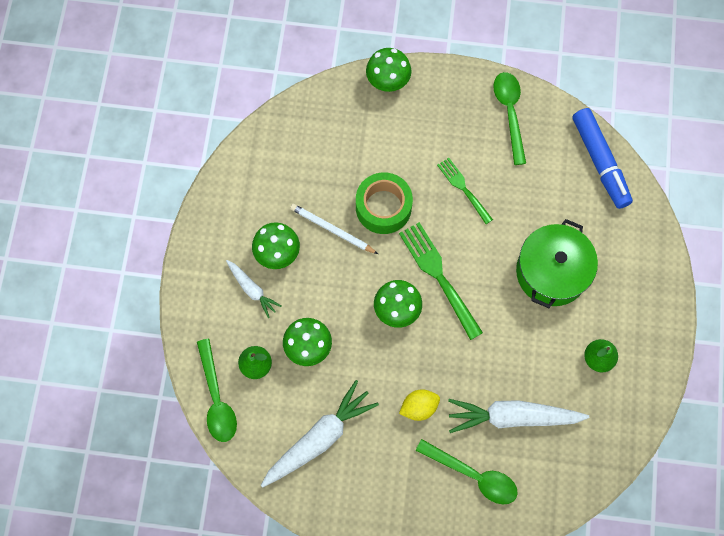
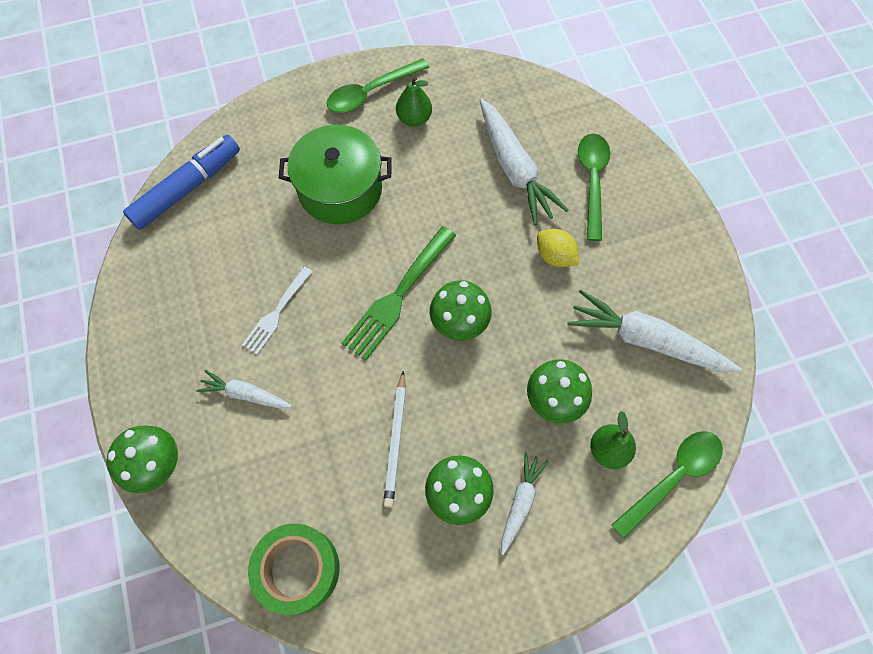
camera: 115 degrees left, 5 degrees down
green tape [356,173,413,234] -> green tape moved to [248,523,339,615]
green fork [437,157,493,224] -> white fork [242,267,313,355]
green spoon [493,72,526,165] -> green spoon moved to [327,58,429,113]
none -> white carrot [196,370,292,408]

